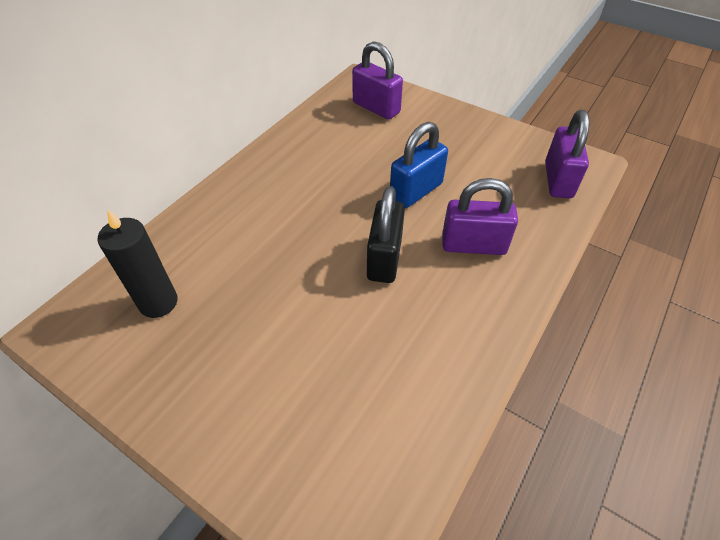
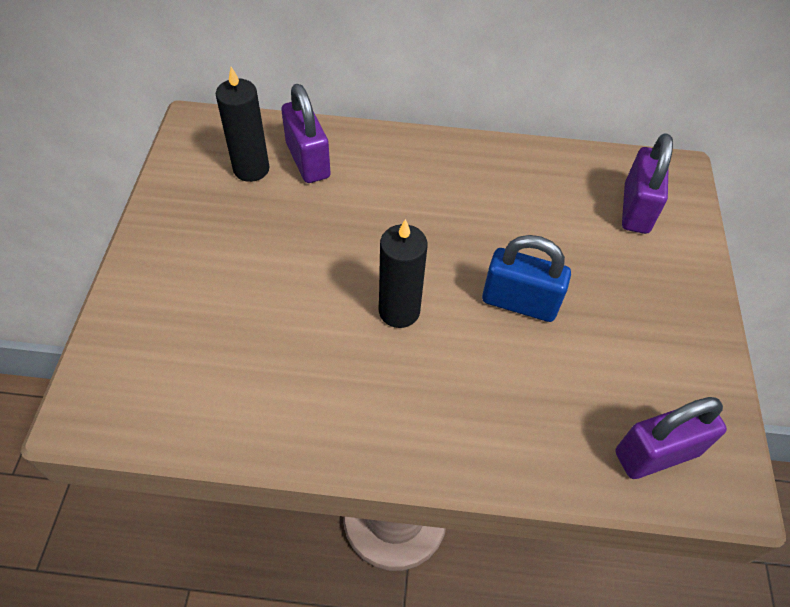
camera: 60 degrees right, 5 degrees up
black padlock [367,186,405,283] -> black candle [379,219,427,328]
purple padlock [442,178,518,255] -> purple padlock moved to [281,84,331,183]

